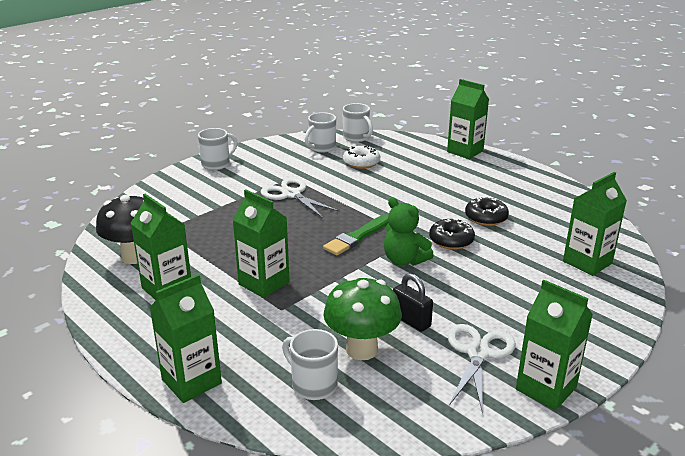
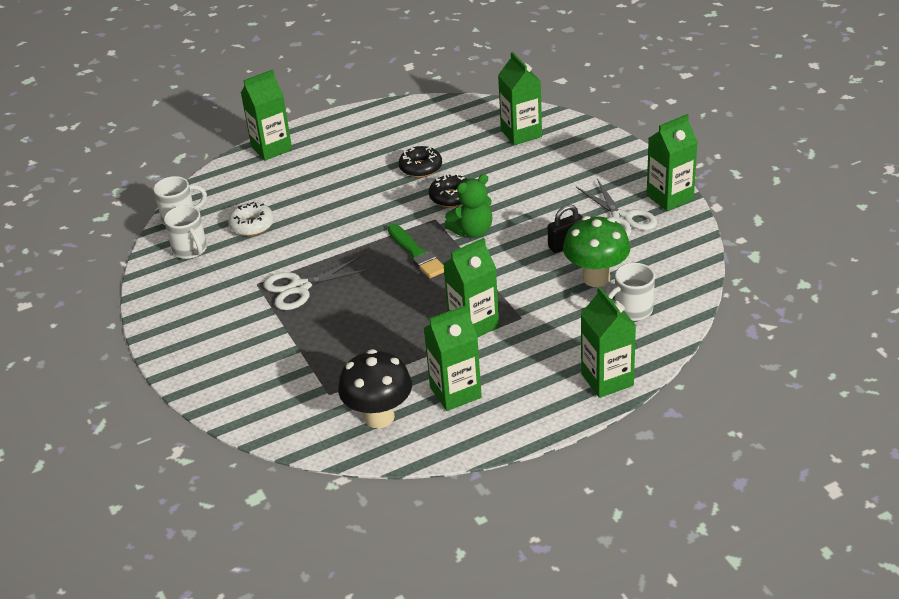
camera: 70 degrees left, 10 degrees up
white mug [198,128,238,170] -> none
white scissors [448,324,516,414] -> white scissors turned 150 degrees counterclockwise [576,179,657,237]

